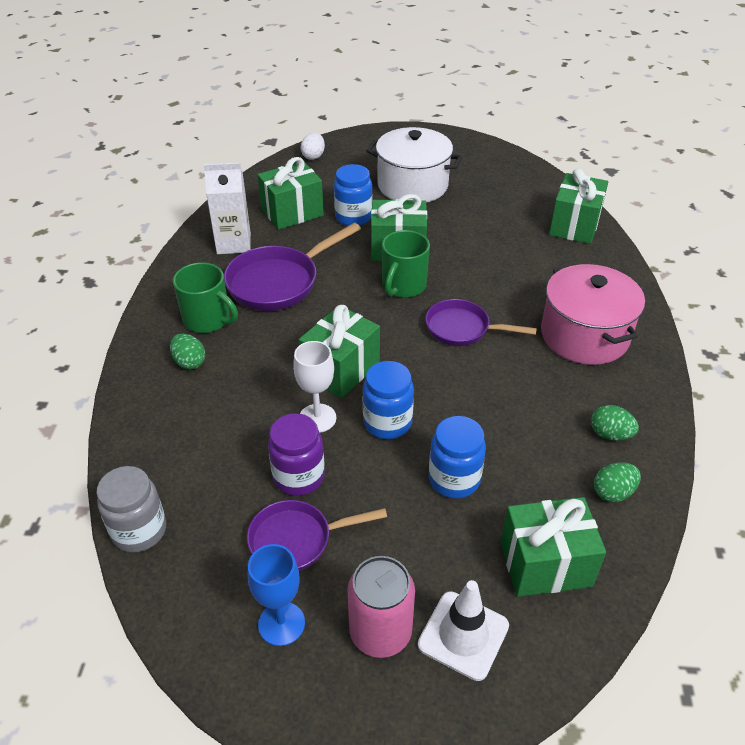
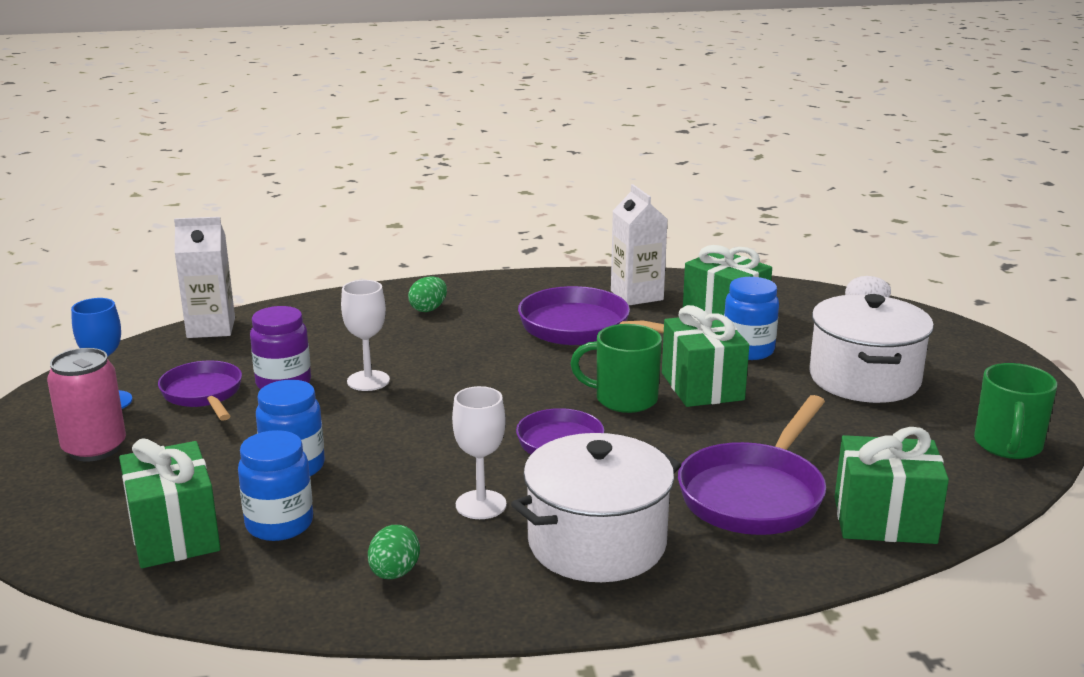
camera: 75 degrees right, 20 degrees down
grey jar [97,466,166,553] -> white carton [174,217,235,338]
green mug [173,263,238,333] -> green mug moved to [974,363,1057,459]
green gift [299,305,380,398] -> none
blue jar [363,361,414,439] -> blue jar moved to [238,430,313,541]
white traffic cone [418,580,509,681] -> none
pink pot [541,264,645,365] -> white pot [511,433,681,582]
green egg [594,462,641,502] -> none
none -> white goblet [452,386,506,519]
none -> purple pan [678,395,826,535]

